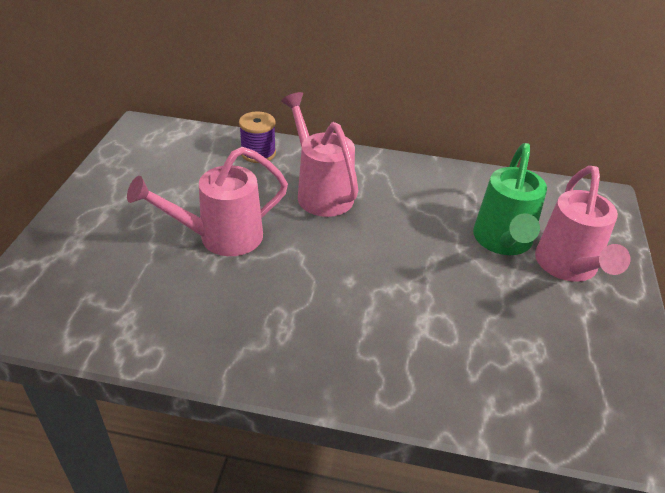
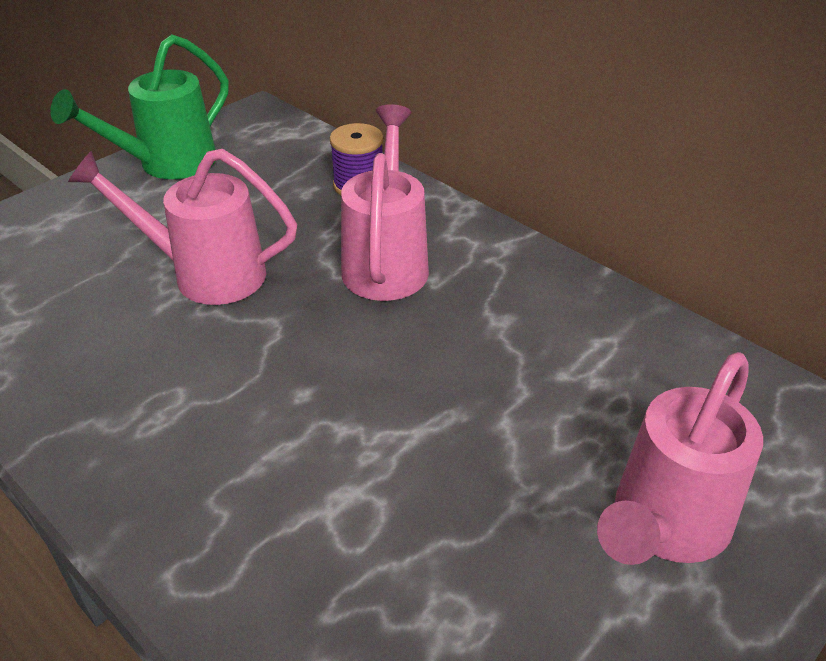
camera: 35 degrees right, 0 degrees up
green watering can [473,143,547,255] -> green watering can moved to [50,34,229,179]

